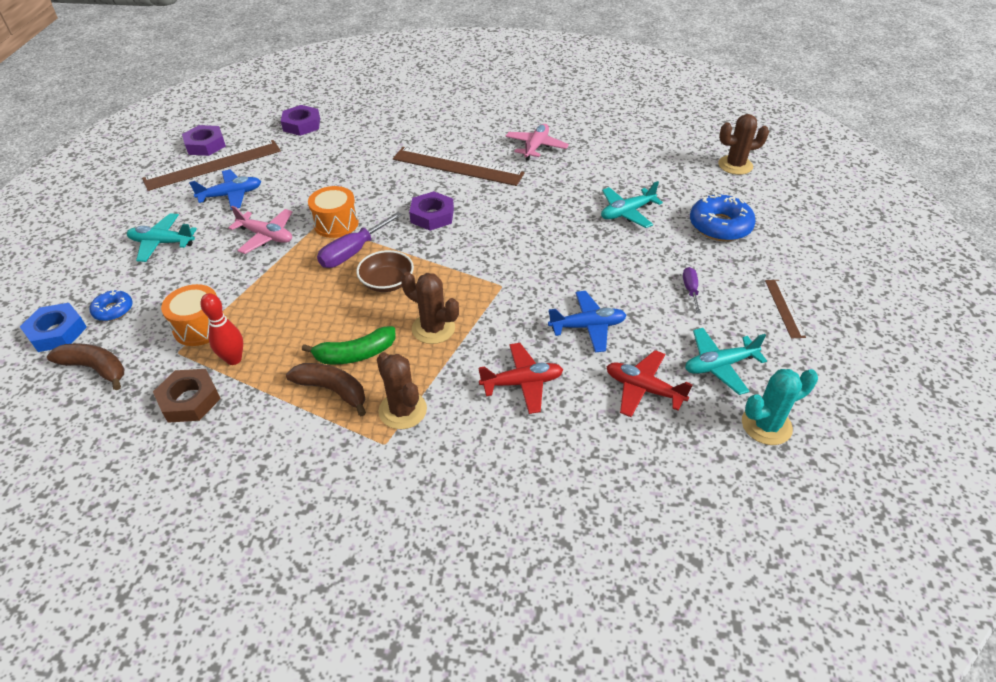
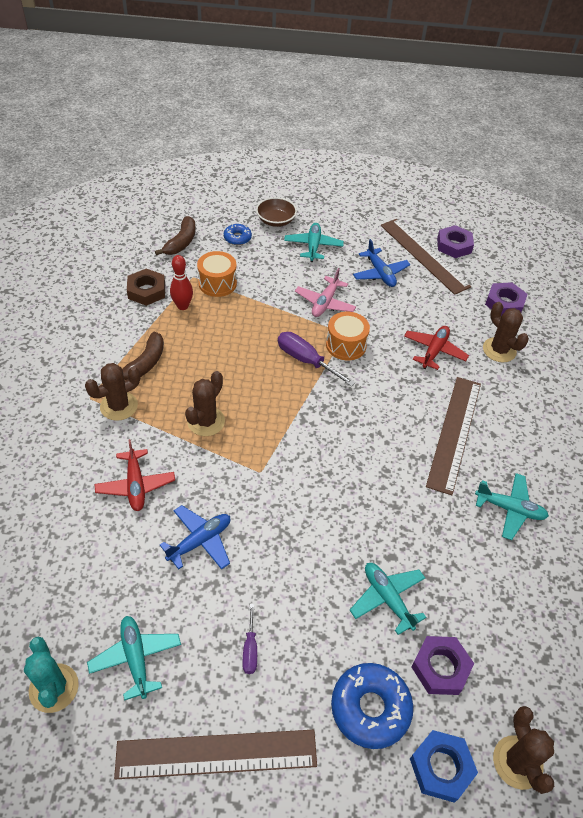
camera: 85 degrees right, 5 degrees up
blue nut [20,303,87,352] -> blue nut moved to [410,730,478,803]
green banana [302,326,395,364] -> none
brown bowl [356,250,414,292] -> brown bowl moved to [256,197,297,227]
purple nut [409,191,454,231] -> purple nut moved to [411,636,474,695]
pink plane [505,124,569,161] -> turquoise plane [475,473,549,540]
blue plane [548,291,627,353] -> blue plane turned 120 degrees counterclockwise [160,505,231,570]
red plane [606,350,693,417] -> red plane moved to [404,326,469,370]
purple screwdriver [683,267,701,313] -> purple screwdriver turned 90 degrees clockwise [243,604,257,674]
brown ruler [765,280,806,338] -> brown ruler [114,730,317,779], size x2.02
none -> brown cactus [483,302,529,362]

